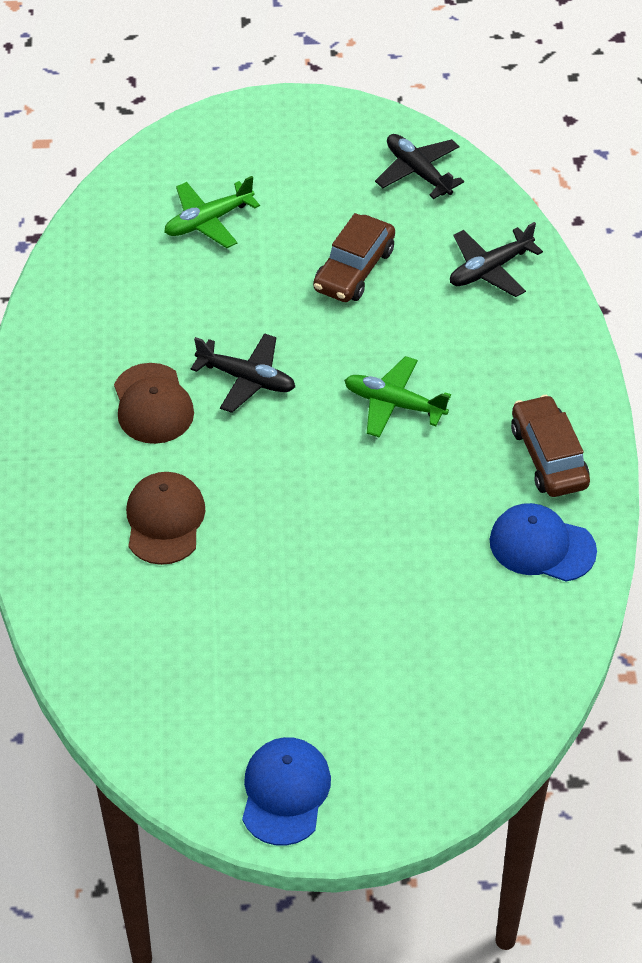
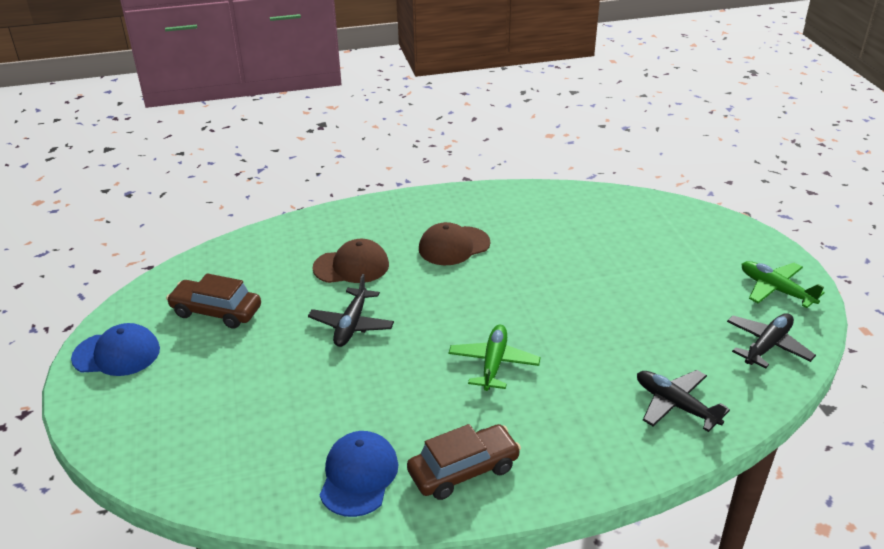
camera: 80 degrees right, 15 degrees down
green plane [164,176,260,248] -> green plane moved to [742,261,825,308]
black plane [191,333,295,413] -> black plane moved to [308,274,394,347]
brown car [313,213,395,302] -> brown car moved to [166,273,261,329]

